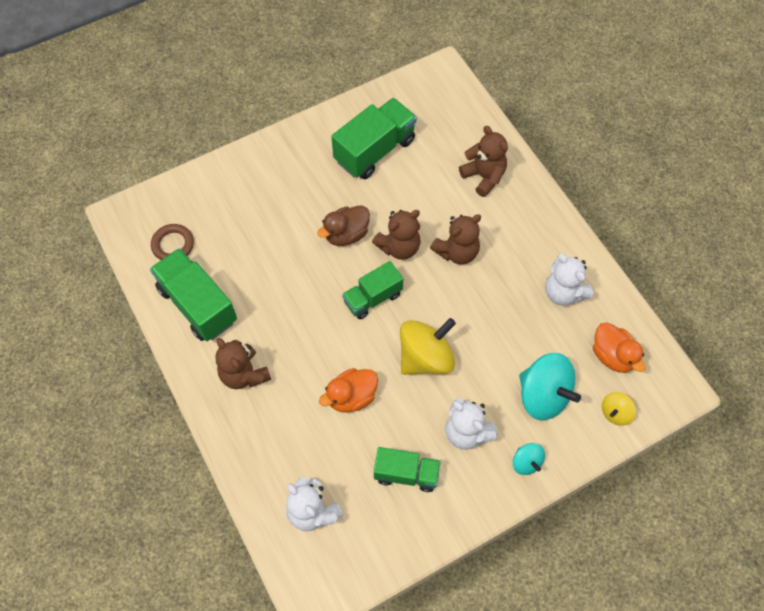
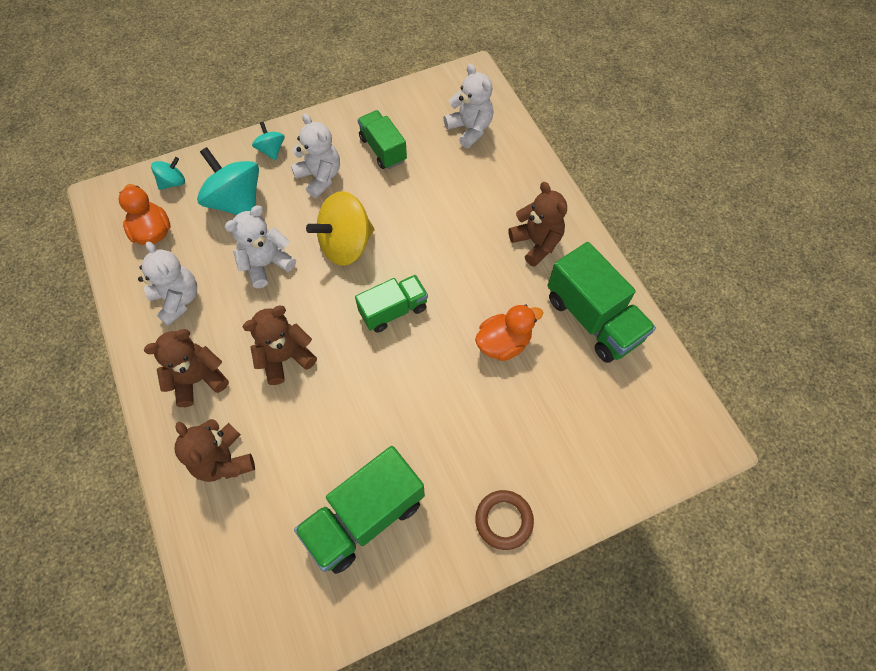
camera: 175 degrees left, 0 degrees up
brown ring [151,224,194,260] -> brown ring moved to [475,490,534,550]
brown duck [317,205,370,246] -> none
orange duck [319,368,378,413] -> orange duck moved to [475,304,543,361]
brown teddy bear [372,210,421,260] -> brown teddy bear moved to [144,329,229,407]
green truck [374,447,441,492] -> green truck turned 45 degrees clockwise [357,110,407,169]
yellow spinning top [602,392,636,426] -> turquoise spinning top [151,157,185,190]
none -> white teddy bear [225,205,296,288]

